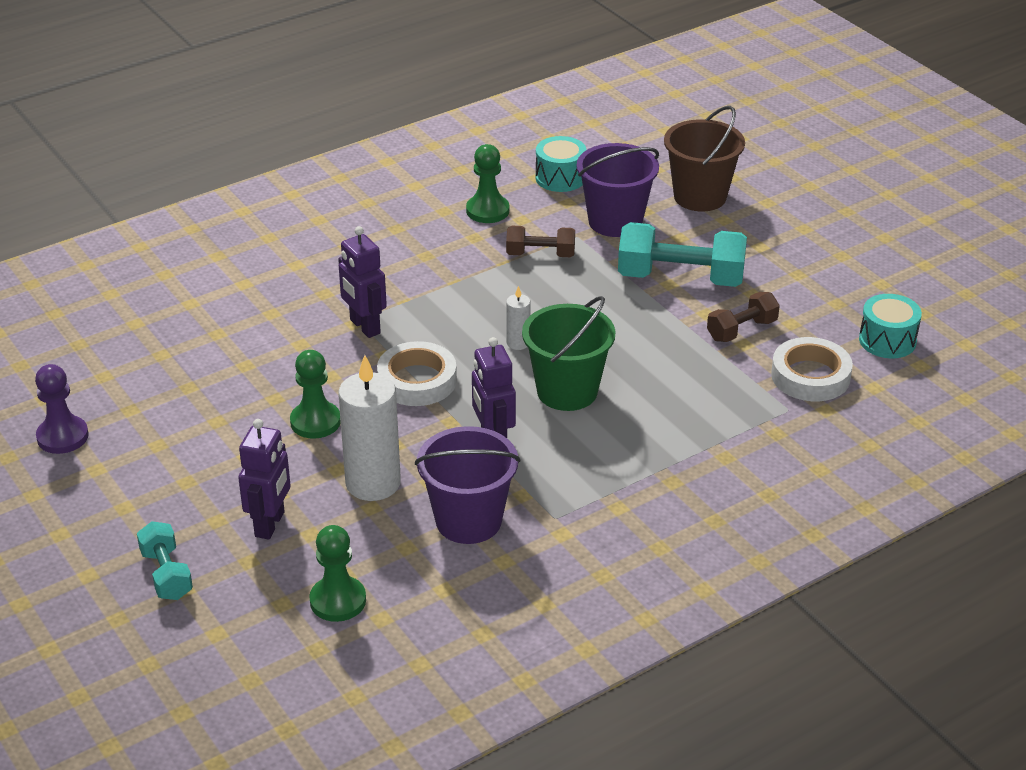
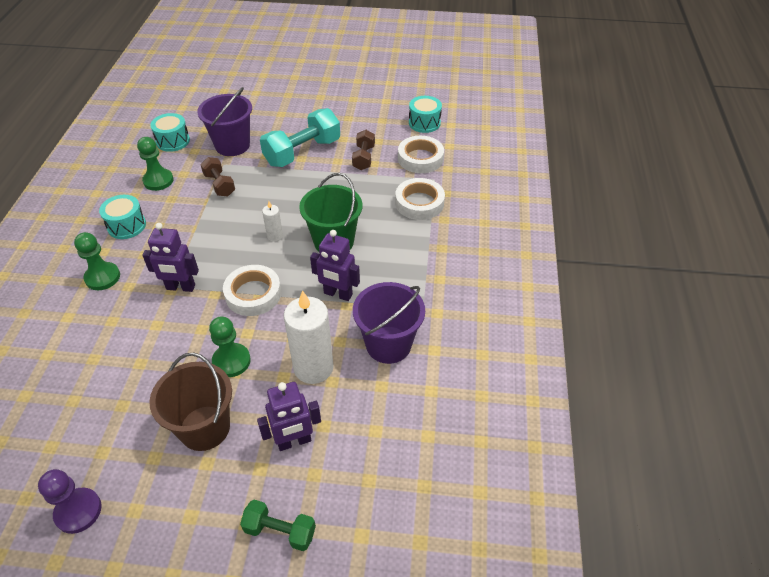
camera: 50 degrees left, 10 degrees up
turquoise dumbbell [137,521,193,600] -> green dumbbell [240,500,316,551]
purple robot [238,419,291,540] -> purple robot turned 105 degrees clockwise [257,382,321,451]
green pawn [309,525,366,622] -> green pawn moved to [74,232,120,290]
brown dumbbell [506,226,575,257] -> brown dumbbell turned 75 degrees counterclockwise [200,157,235,196]
brown bucket [664,106,745,211] -> brown bucket moved to [149,353,232,451]
none -> turquoise drum [99,195,146,239]
none -> white tape [395,178,445,220]

